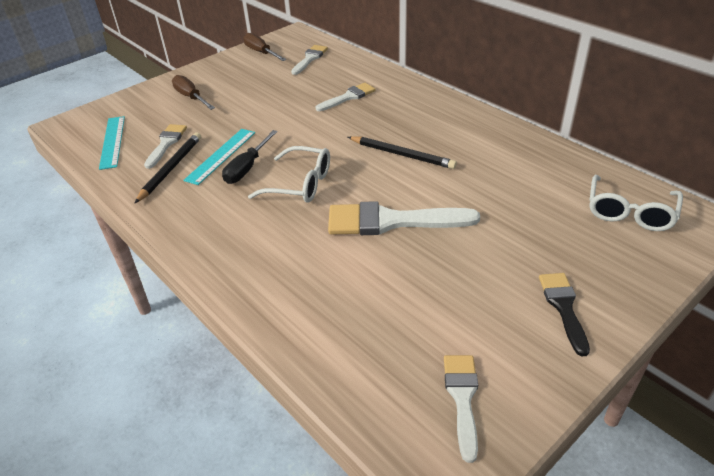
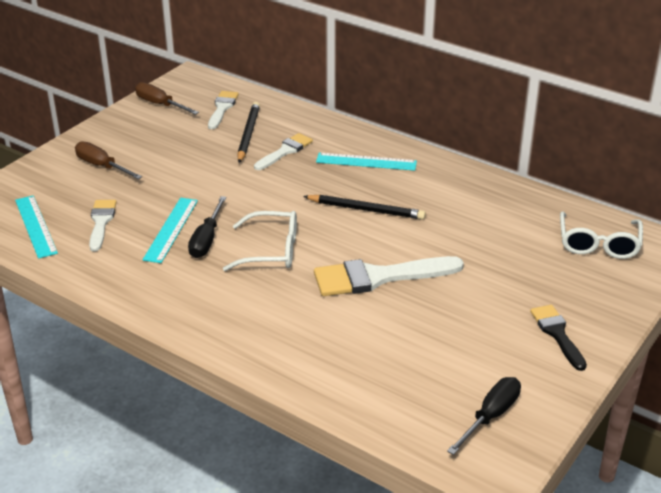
camera: 15 degrees left, 5 degrees down
black pencil [135,132,201,203] -> black pencil moved to [237,102,260,163]
white brush [444,355,478,463] -> black screwdriver [447,377,521,455]
none -> turquoise ruler [316,153,417,171]

